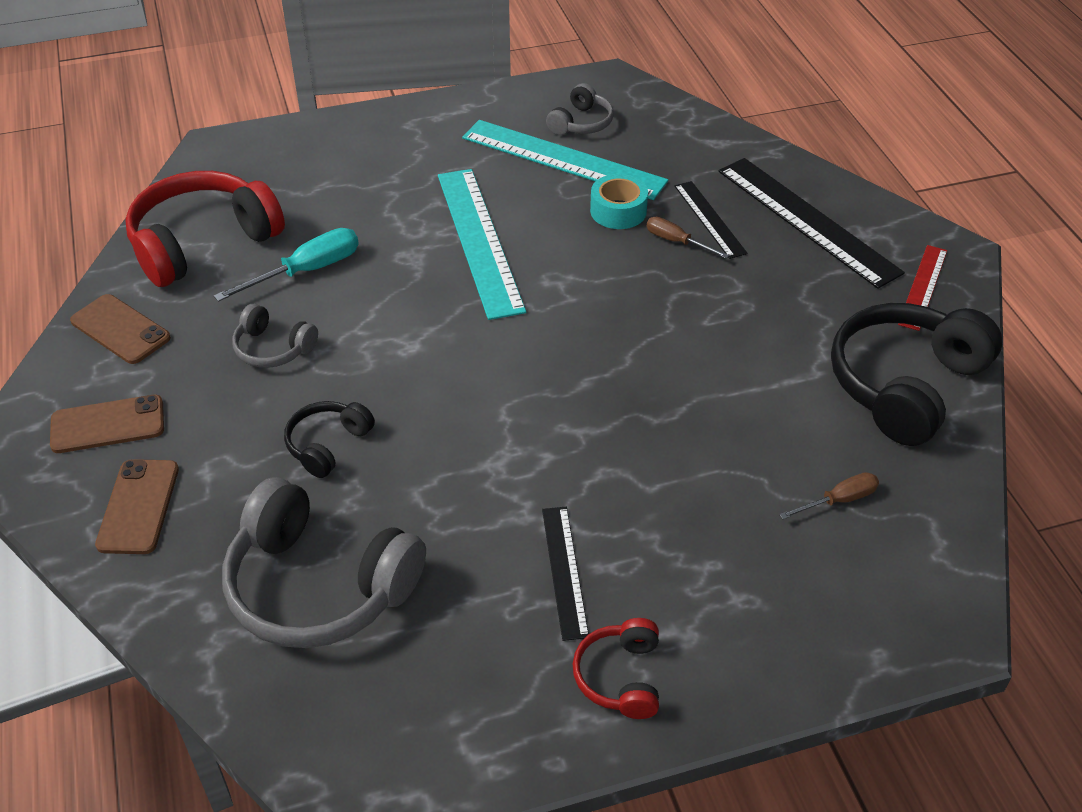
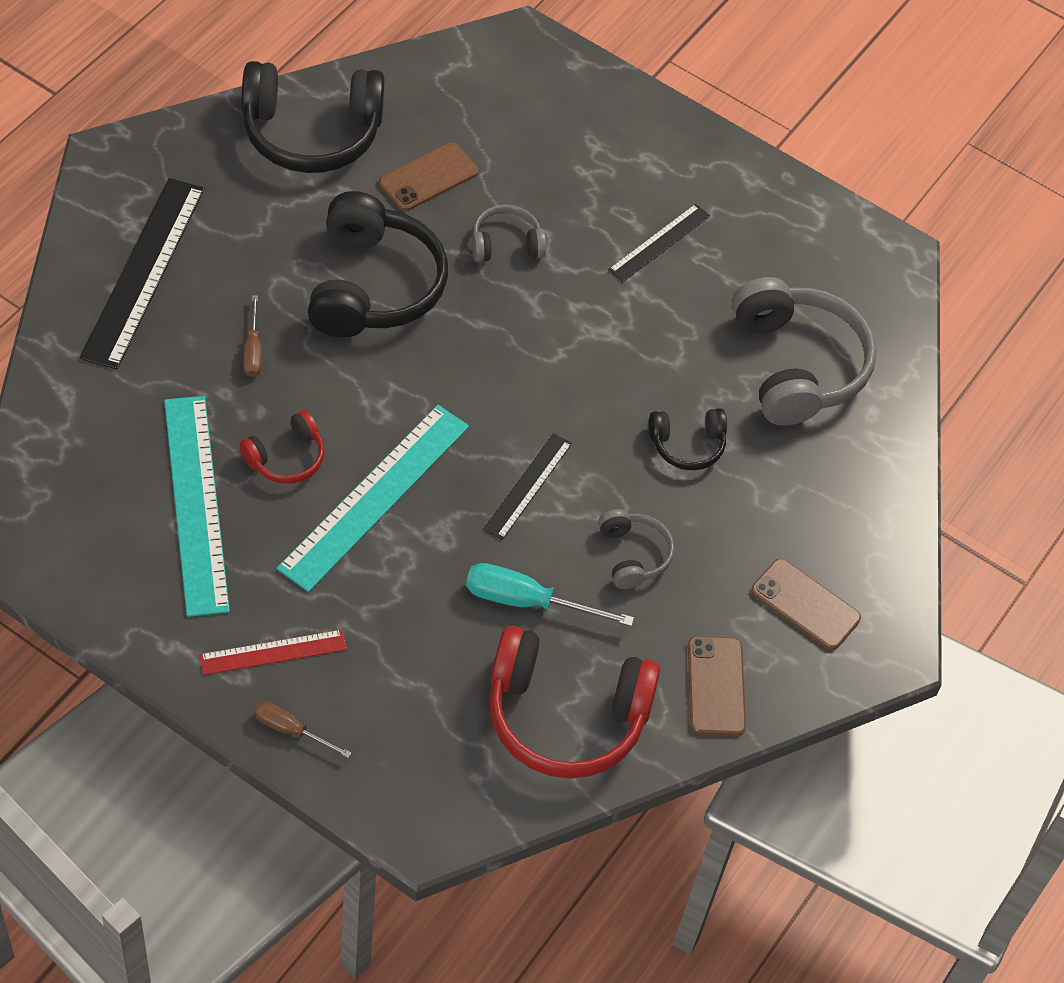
camera: 135 degrees left, 10 degrees up
brown phone [95,459,179,554] -> brown phone moved to [379,143,478,211]
grey headphones [546,83,614,135] -> grey headphones moved to [472,205,546,262]
red headphones [573,618,659,719] -> red headphones moved to [239,410,325,484]
turquoise tape [590,174,648,229] -> none
black ruler [674,181,748,259] -> black ruler moved to [483,433,572,540]
brown screwdriver [779,472,879,519] -> brown screwdriver moved to [254,701,351,758]
red ruler [898,245,947,331] -> red ruler moved to [199,630,347,675]
none -> black headphones [307,191,448,338]

